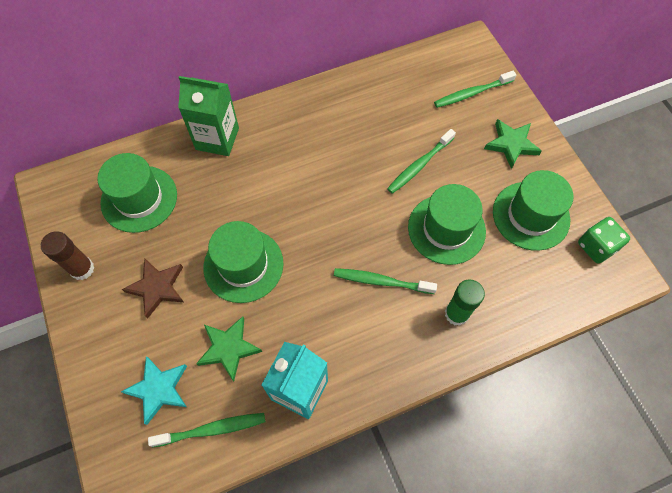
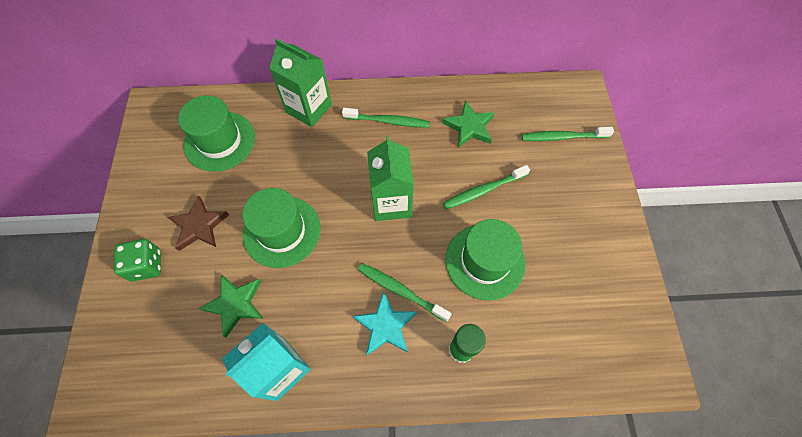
camera: 20 degrees right, 0 degrees up
brown glue stick [41,231,94,280] -> none
turquoise star [121,356,187,425] -> turquoise star moved to [353,291,417,355]
green toothbrush [148,413,265,447] -> green toothbrush moved to [342,108,430,128]
green star [484,119,542,169] -> green star moved to [442,101,495,147]
green hat [493,170,573,251] -> none
green dice [578,217,630,264] -> green dice moved to [114,239,161,281]
none -> green carton [367,136,414,221]

